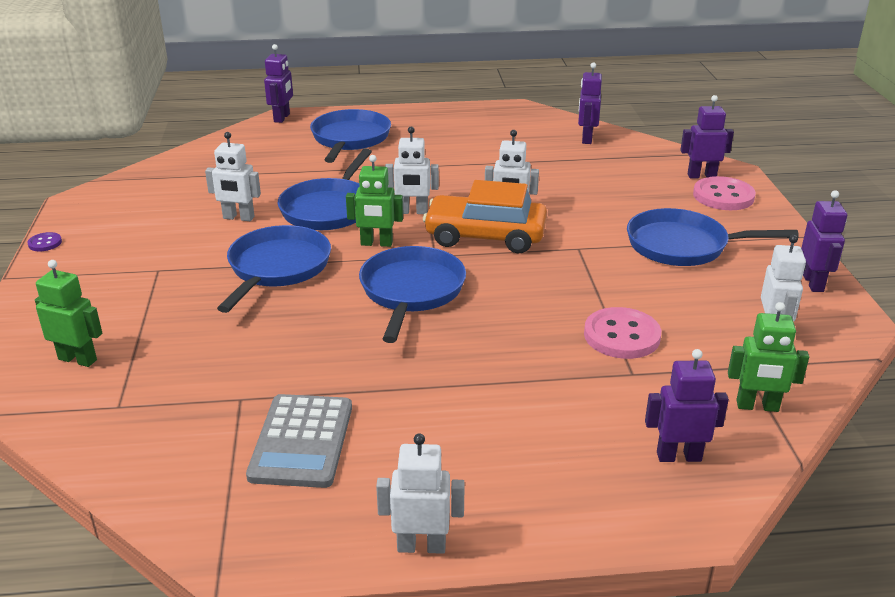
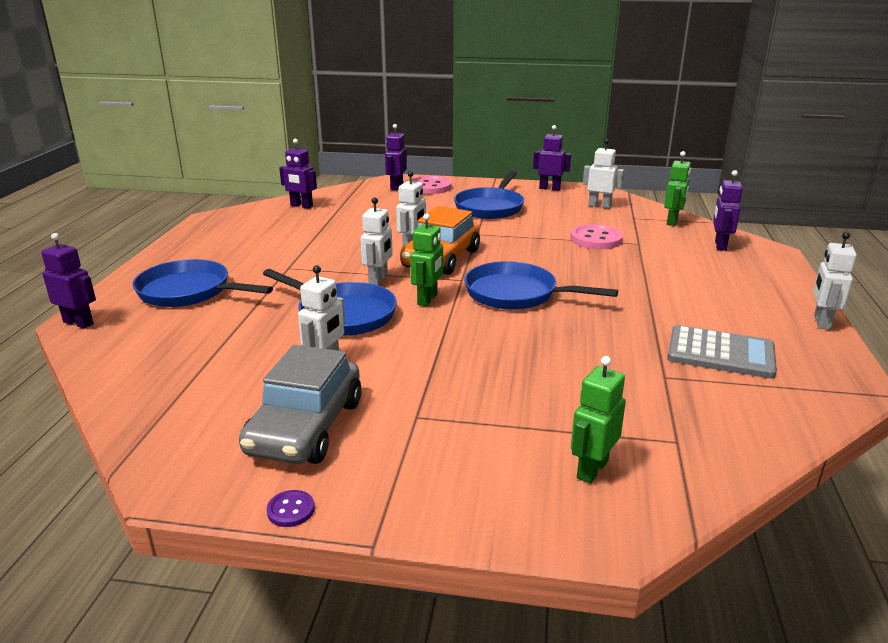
camera: 75 degrees left, 5 degrees down
blue pan [217,225,331,313] -> none
none -> grey car [239,345,362,464]

